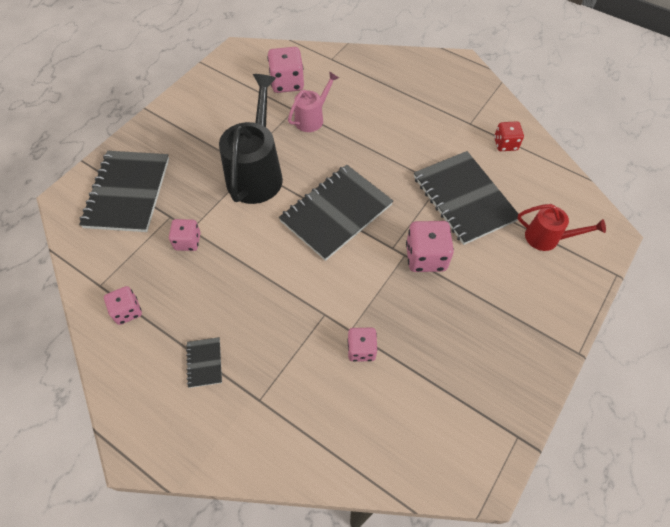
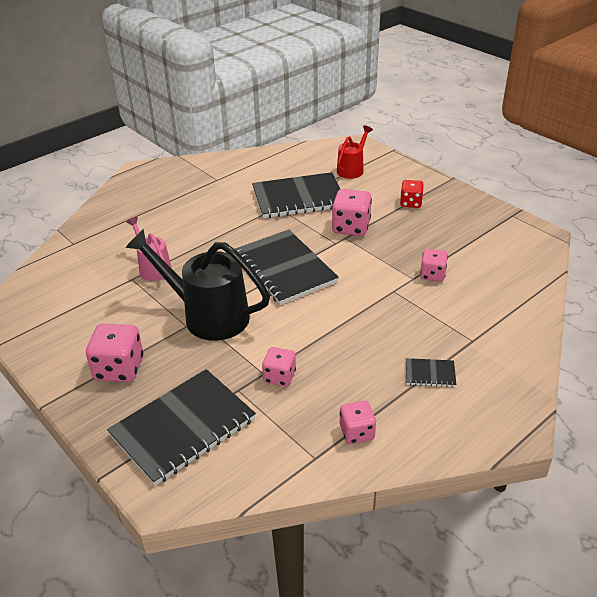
camera: 75 degrees left, 20 degrees down
black notebook [79,151,169,232] -> black notebook turned 60 degrees counterclockwise [107,369,256,486]
pink dice [268,47,304,93] -> pink dice moved to [86,324,143,382]
red dice [494,121,524,151] -> red dice moved to [400,180,424,208]

